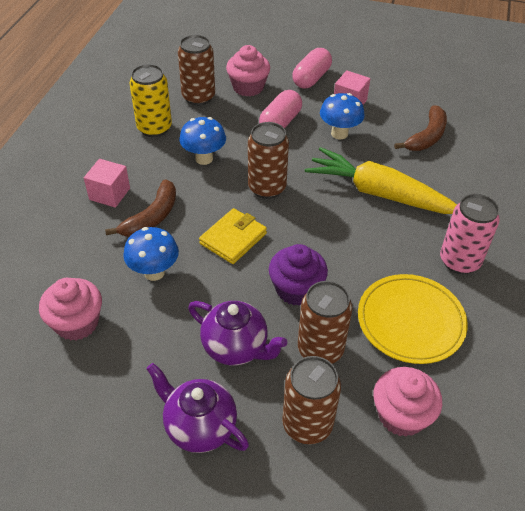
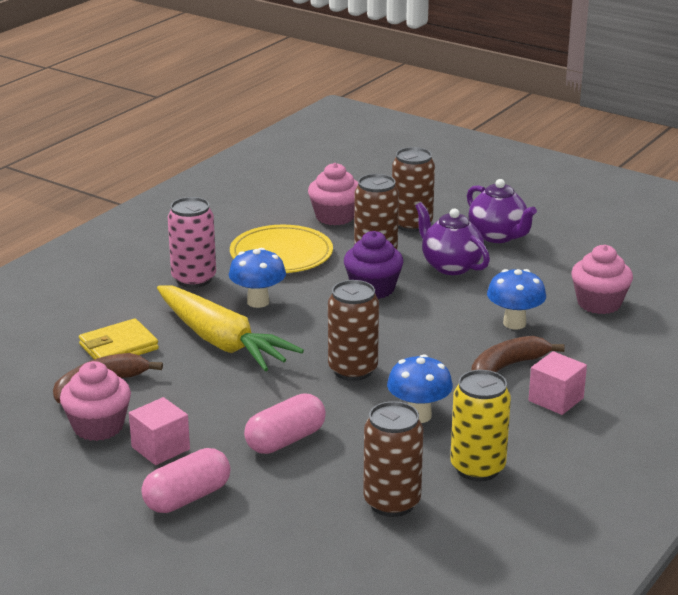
camera: 160 degrees left, 20 degrees down
yellow wallet [199,208,267,264] -> yellow wallet moved to [79,318,159,359]
pink cupcake [226,45,270,96] -> pink cupcake moved to [60,361,131,441]
blue mushroom [320,93,365,139] -> blue mushroom moved to [229,248,286,308]

